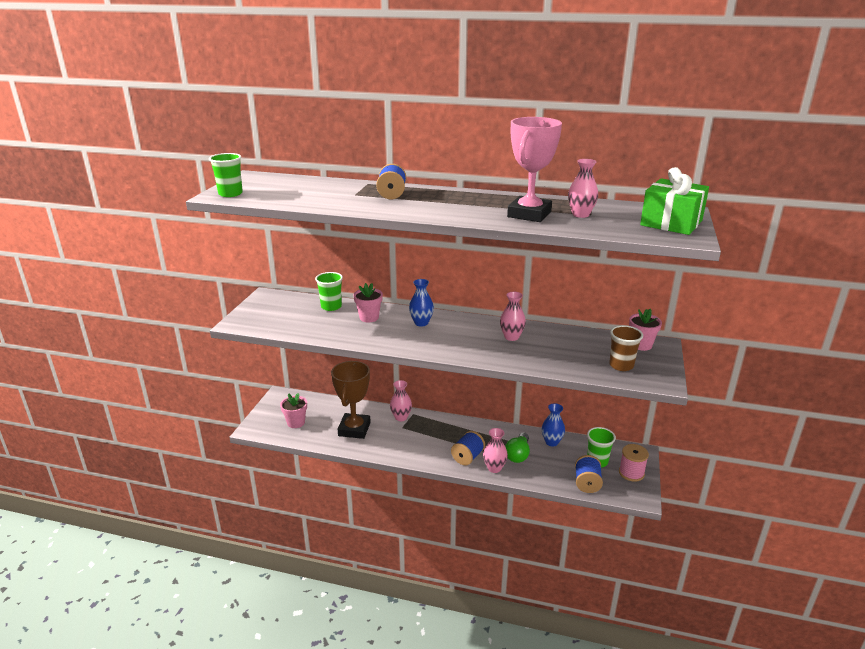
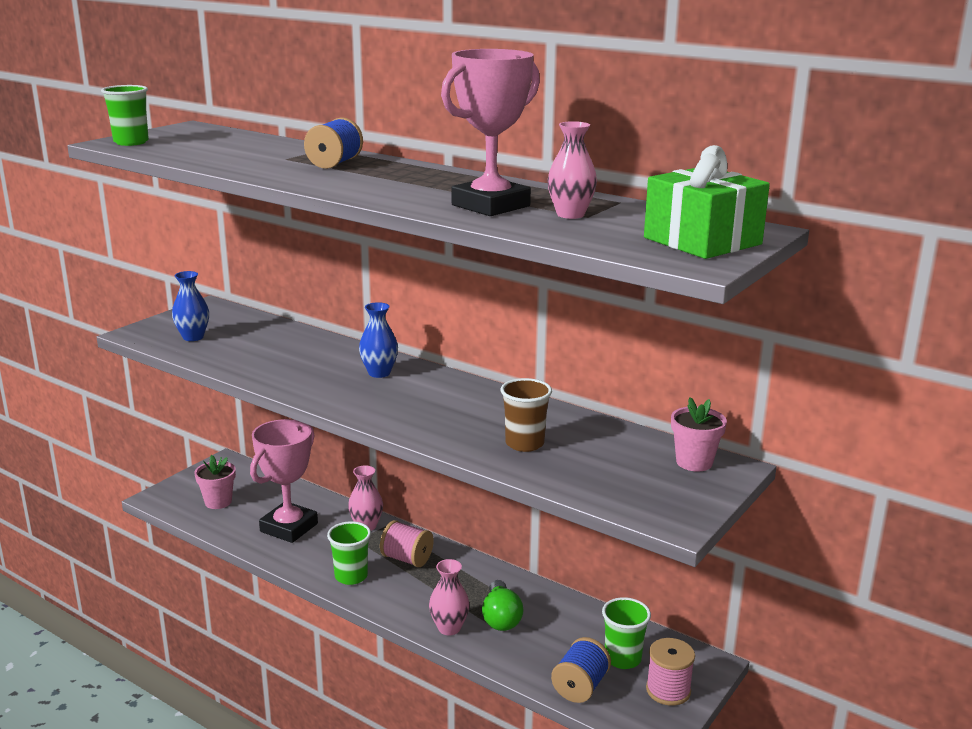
camera: 20 degrees right, 5 degrees down
green cup [315,272,343,311] -> green cup moved to [327,521,371,585]
brown trophy [331,361,371,439] -> pink trophy [250,419,318,543]
pink flower pot [353,283,383,322] -> none
blue spool [451,431,485,465] -> none
pink vase [500,292,526,341] -> none
green light bulb [505,432,530,463] -> green light bulb turned 45 degrees counterclockwise [482,580,523,631]
blue vase [542,403,565,447] -> blue vase moved to [172,271,209,341]
brown cup [609,325,643,371] -> brown cup moved to [501,378,552,452]
none -> pink spool [380,520,434,567]

